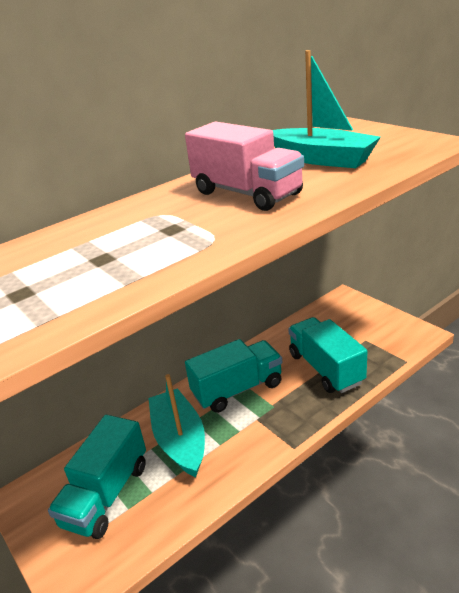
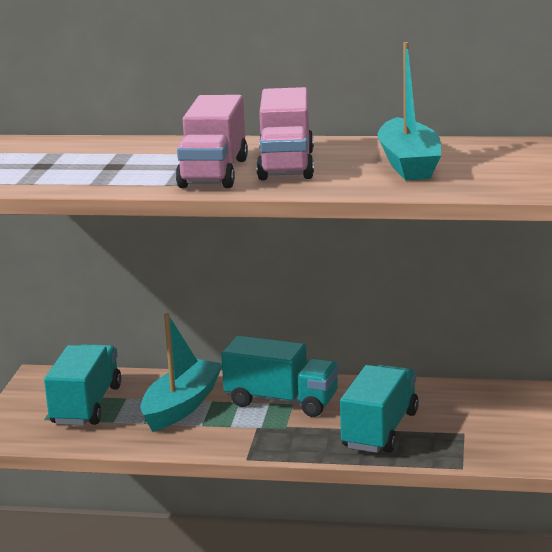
camera: 45 degrees right, 10 degrees down
turquoise truck [48,415,146,539] -> turquoise truck turned 120 degrees clockwise [44,344,121,425]
none -> pink truck [176,95,248,188]

